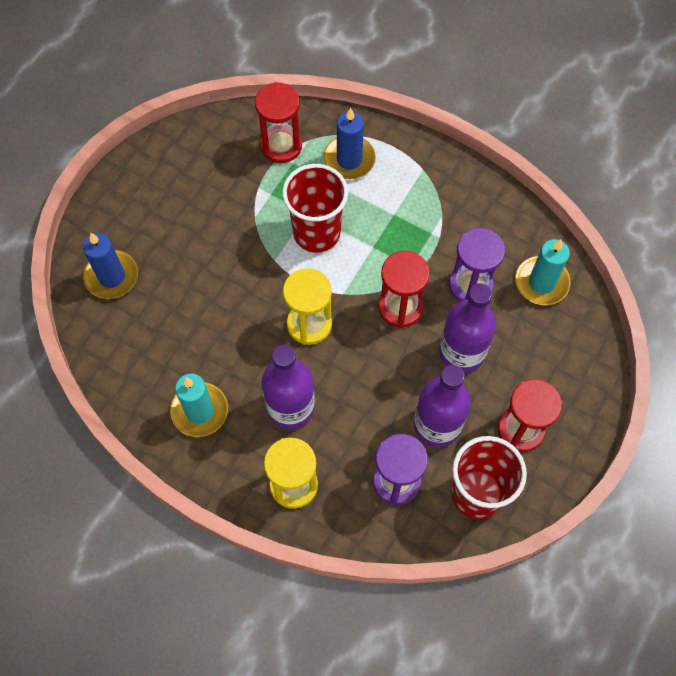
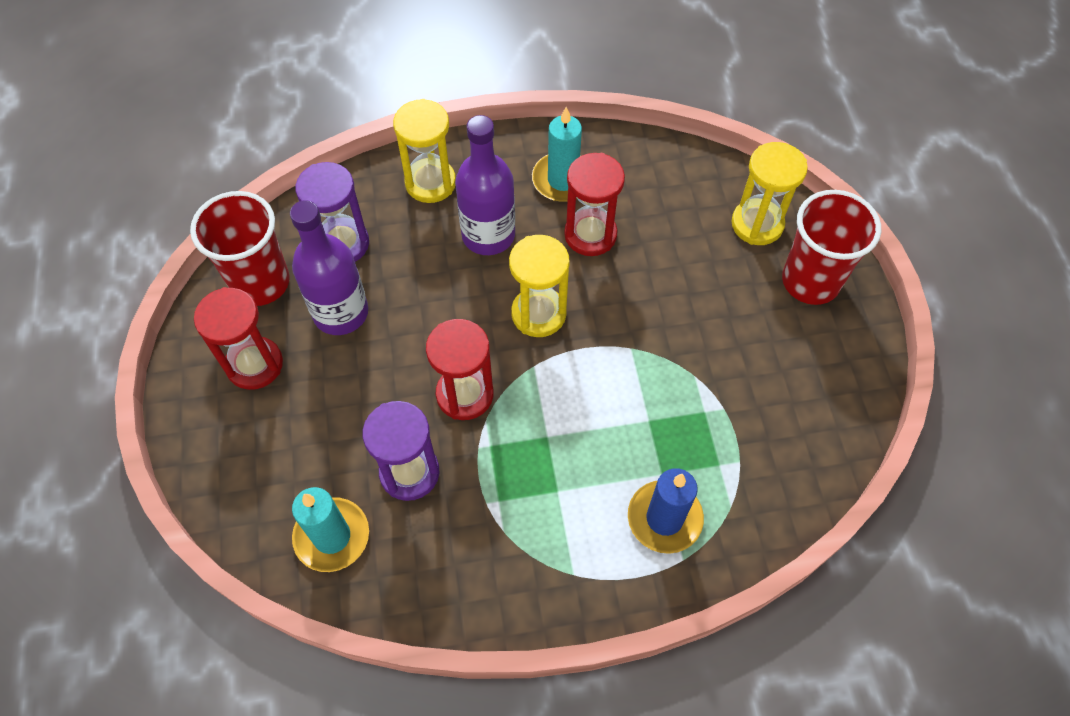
camera: 140 degrees right, 5 degrees down
blue candle [83,233,138,299] -> yellow hourglass [732,142,808,245]
red hourglass [255,82,302,163] -> red hourglass moved to [564,153,625,256]
red cup [282,164,348,253] -> red cup moved to [782,190,881,305]
purple bottle [439,283,496,373] -> none

